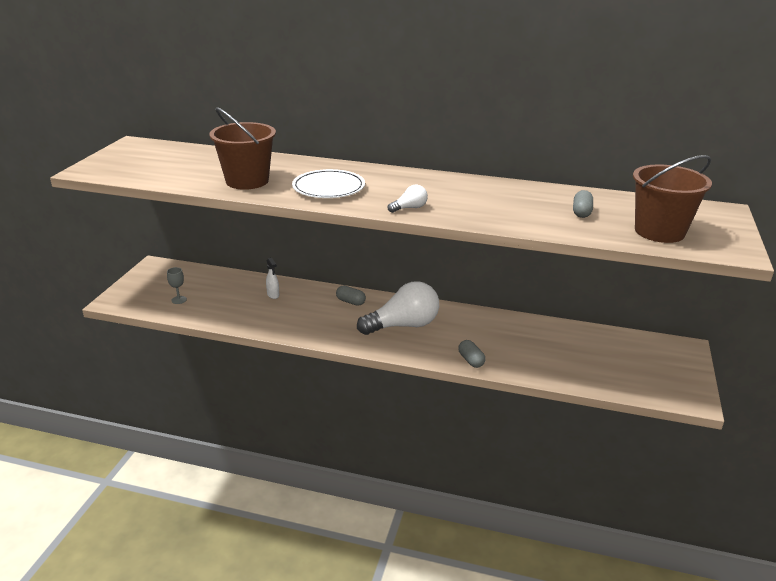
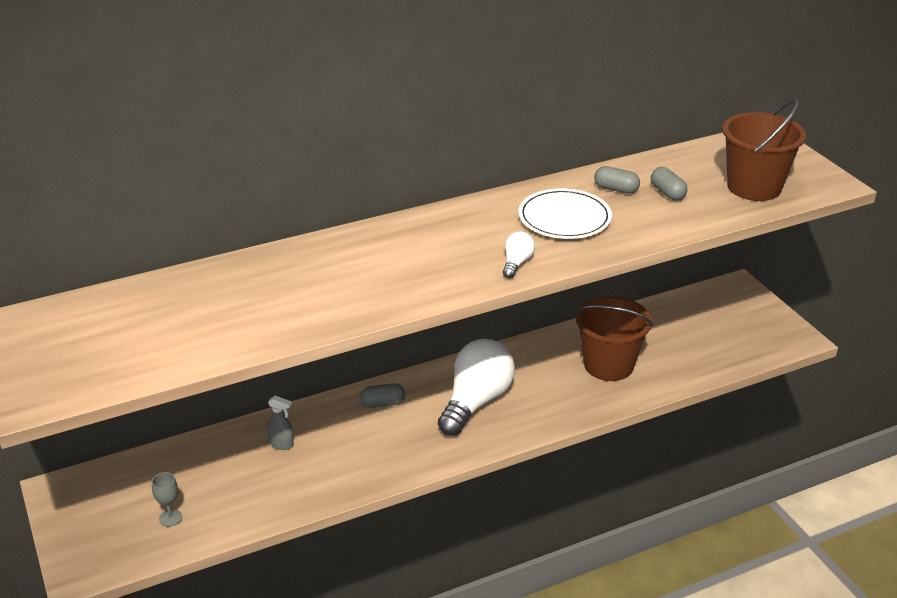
camera: 40 degrees left, 5 degrees up
brown bucket [209,107,276,190] -> brown bucket moved to [575,296,653,381]
white spray bottle [266,258,279,299] -> grey spray bottle [267,396,294,450]
white plate [292,169,365,198] -> white plate moved to [518,188,612,239]
grey capsule [458,340,486,368] -> grey capsule moved to [594,166,640,194]

